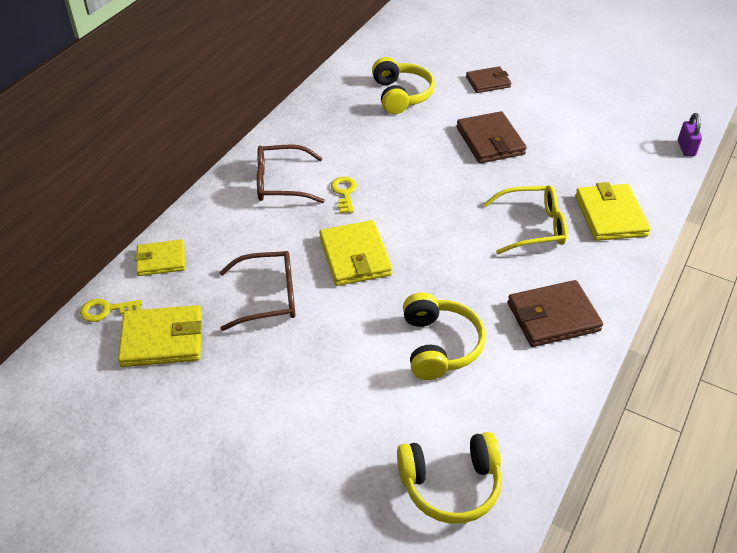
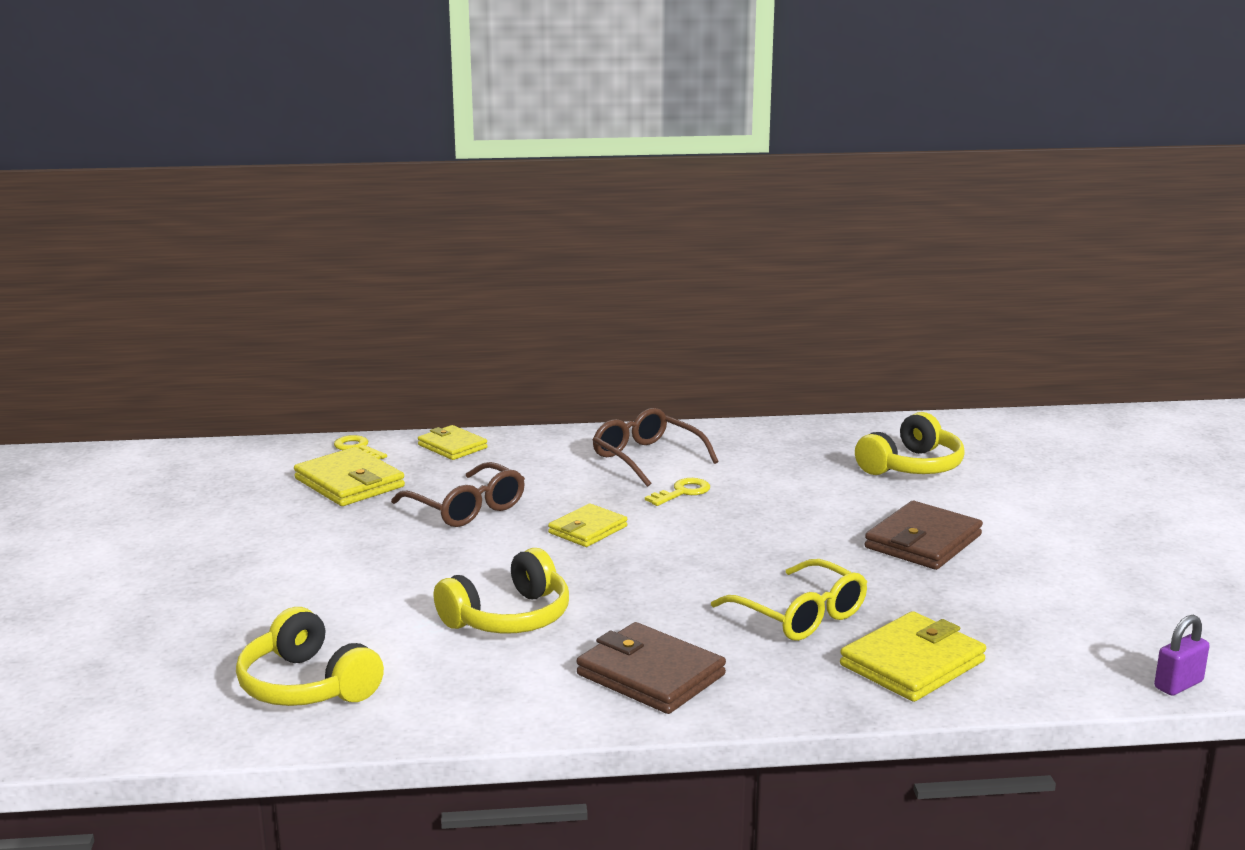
camera: 55 degrees right, 25 degrees down
yellow wallet [319,220,392,286] -> yellow wallet [548,503,627,547], size x0.65
brown wallet [466,66,511,93] -> none

